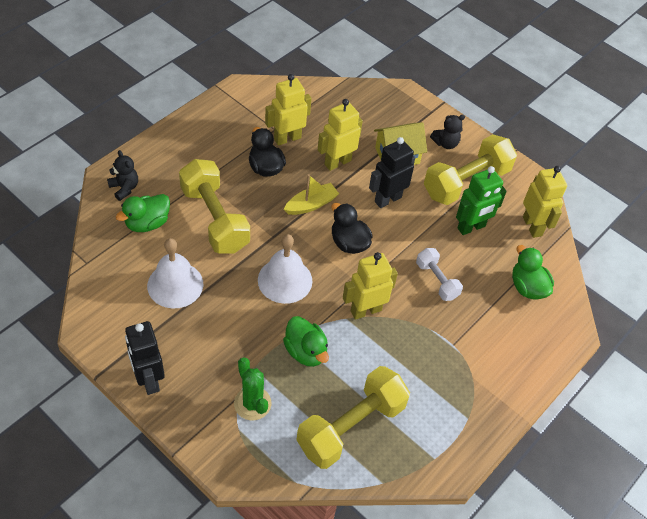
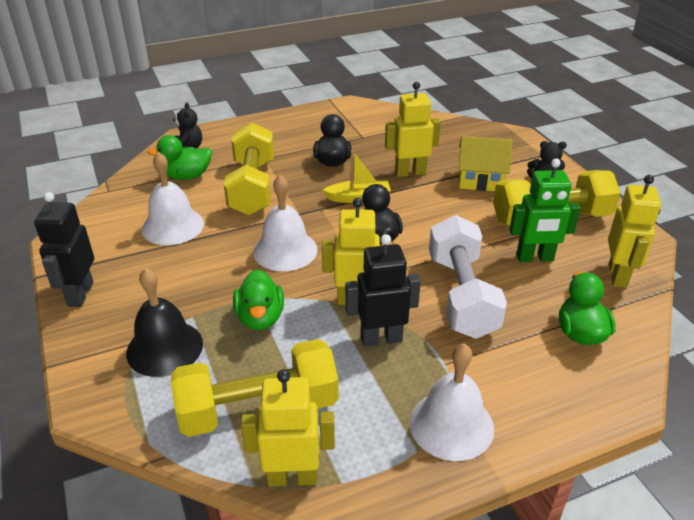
camera: 30 degrees right, 15 degrees down
green cactus [234,357,272,420] -> black bell [126,268,203,377]
yellow robot [265,74,311,146] -> yellow robot moved to [241,369,335,487]
black robot [369,137,415,208] -> black robot moved to [345,234,421,347]
white dumbbell [416,248,463,301] -> white dumbbell [429,215,507,339], size x1.85
none -> white bell [409,343,494,461]

